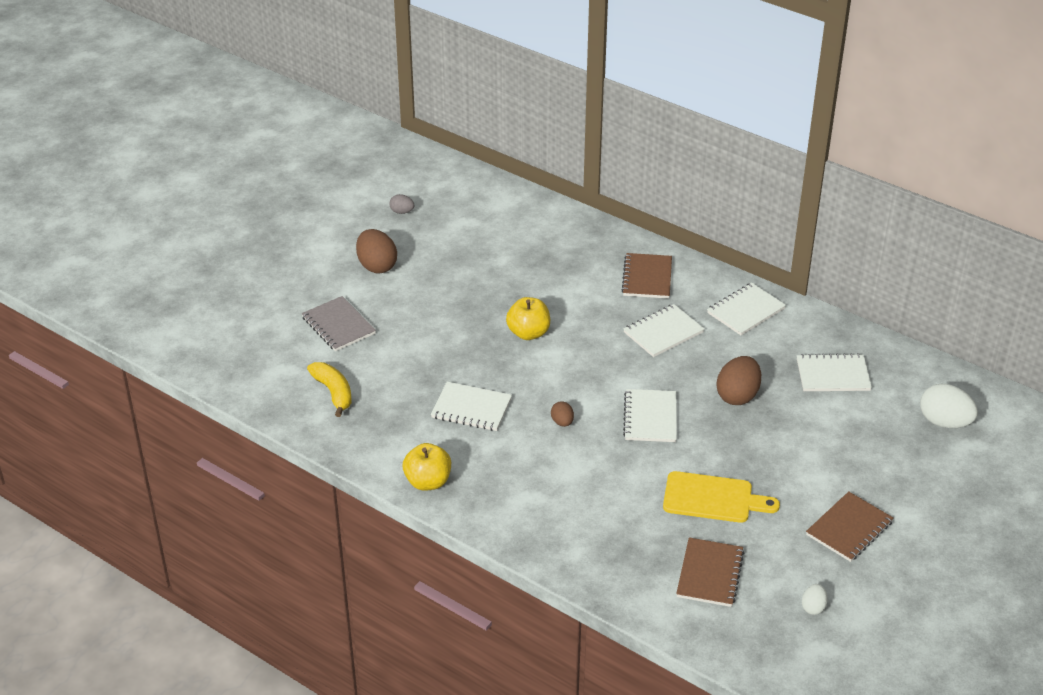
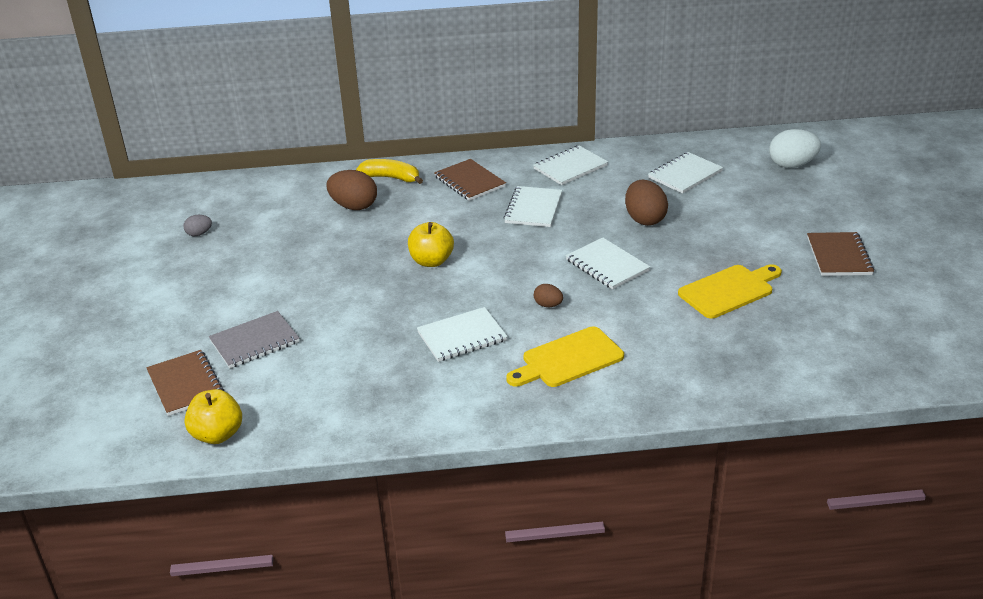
camera: 40 degrees left, 5 degrees down
grey notebook [302,296,376,351] -> grey notebook turned 45 degrees counterclockwise [209,311,299,368]
yellow banana [307,362,352,417] -> yellow banana moved to [356,159,423,184]
brown egg [356,229,397,274] -> brown egg moved to [326,170,377,210]
yellow apple [403,443,451,491] -> yellow apple moved to [184,389,242,444]
brown notebook [676,537,744,607] -> brown notebook moved to [146,350,224,416]
white notebook [707,283,786,335] -> white notebook turned 45 degrees clockwise [533,146,608,185]
white egg [802,584,828,615] -> none
none -> yellow cutting board [506,327,624,387]

